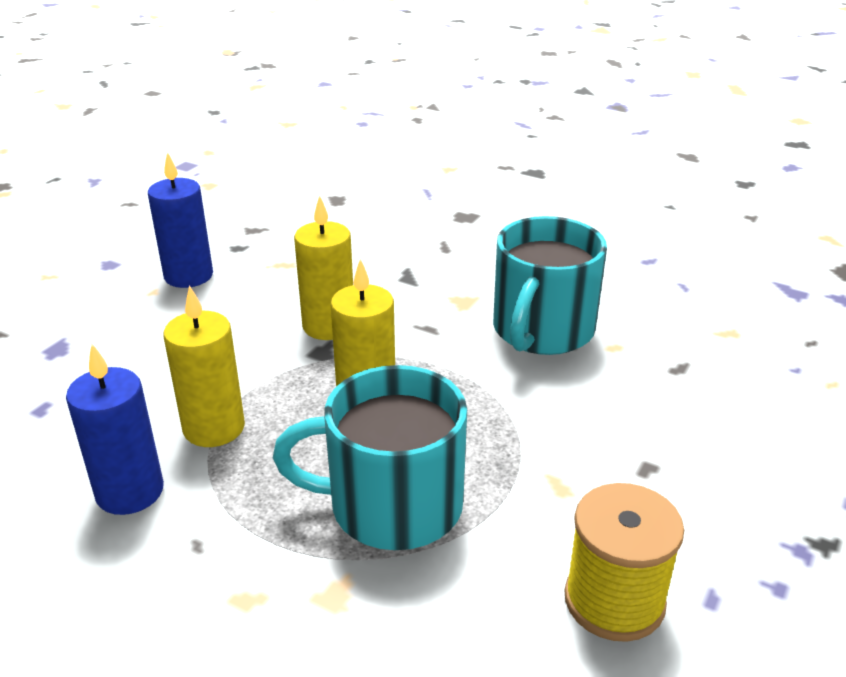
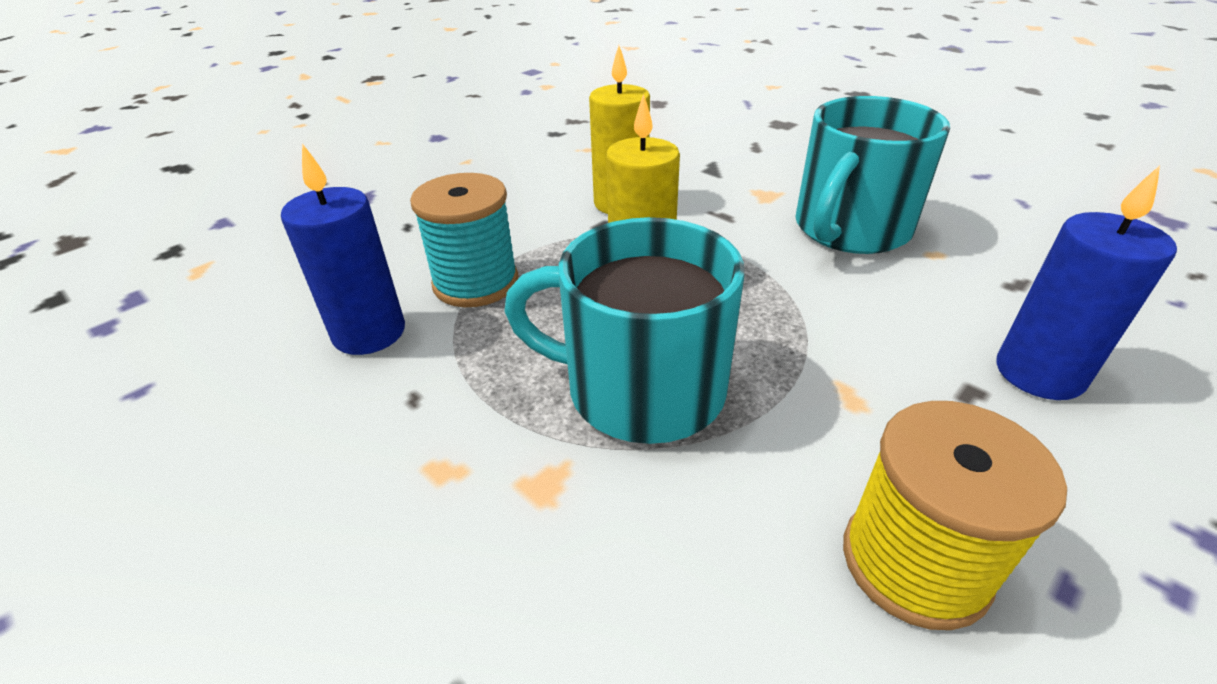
camera: 15 degrees right, 5 degrees up
blue candle [148,152,213,288] -> blue candle moved to [996,166,1177,400]
yellow candle [163,285,245,447] -> turquoise spool [410,173,519,307]

